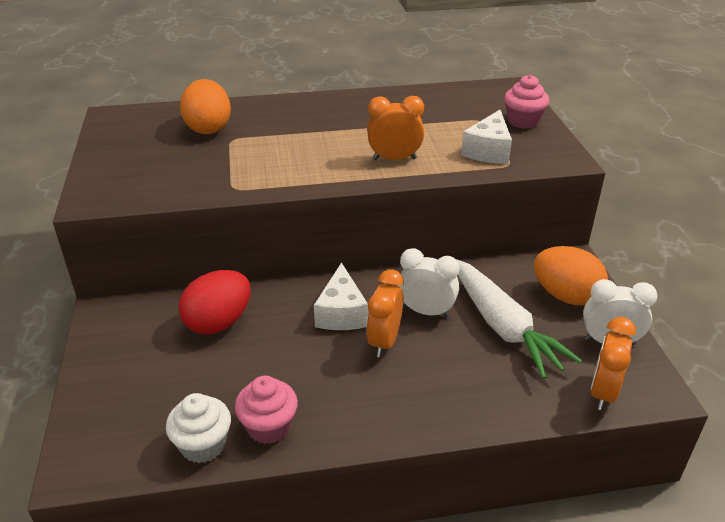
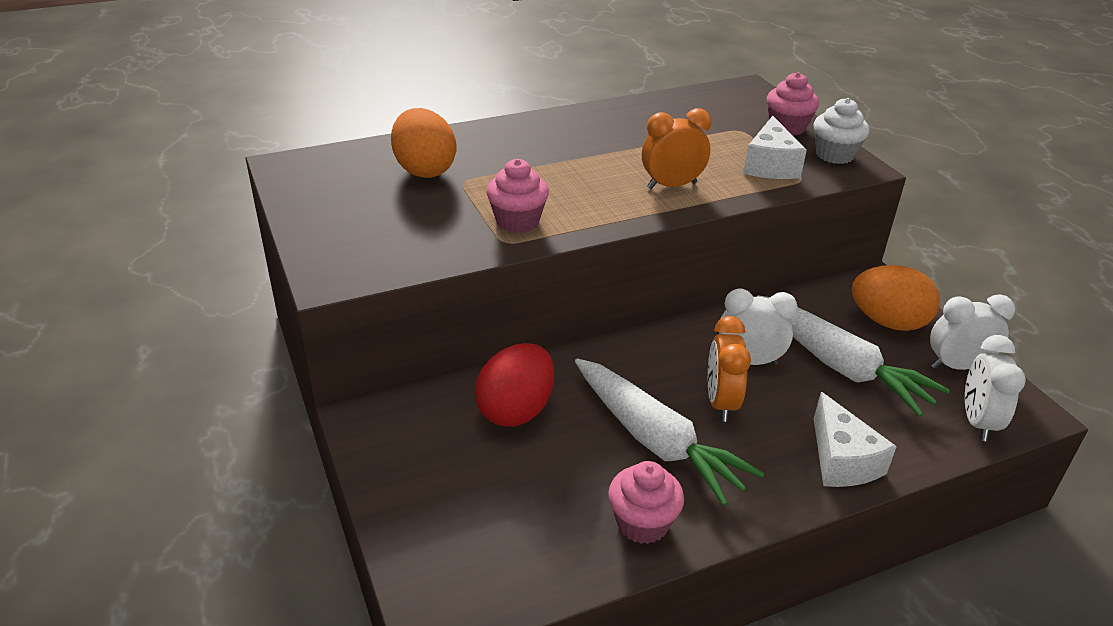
camera: 15 degrees left, 0 degrees up
white cupcake [166,393,231,463] -> white cupcake moved to [813,98,869,164]
white cheese [314,262,368,330] -> white cheese moved to [814,392,897,487]
orange clock [590,317,636,411] -> white clock [965,335,1026,441]
none -> pink cupcake [486,159,549,233]
none -> white carrot [575,358,764,506]

